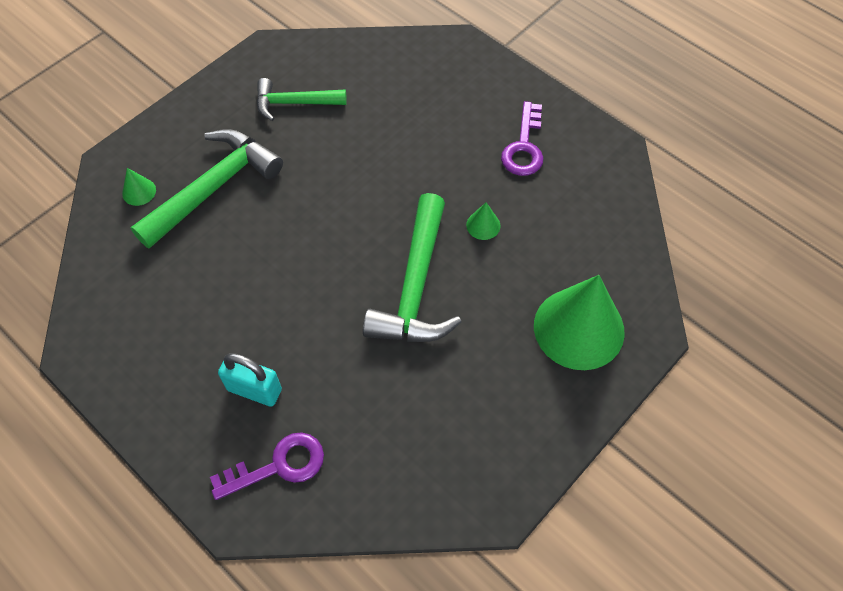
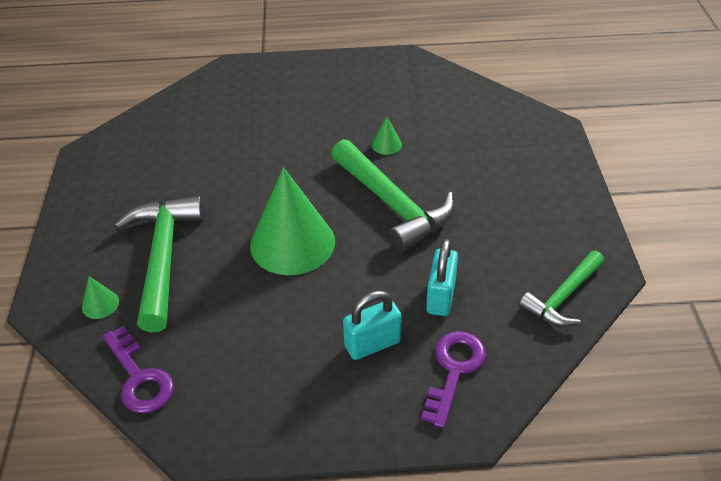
camera: 45 degrees left, 15 degrees down
green hammer [257,78,347,121] -> green hammer moved to [519,251,604,327]
purple key [501,101,543,176] -> purple key moved to [103,326,174,413]
green cone [534,275,625,370] -> green cone moved to [250,167,335,275]
none -> turquoise padlock [426,239,458,316]

